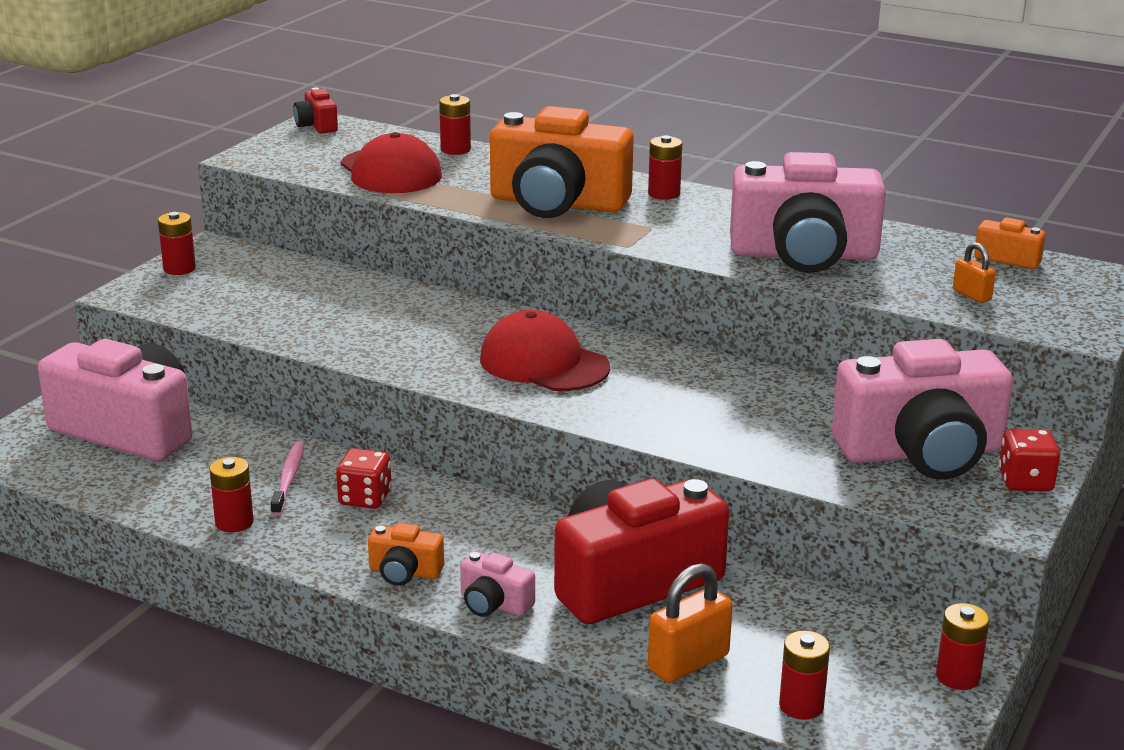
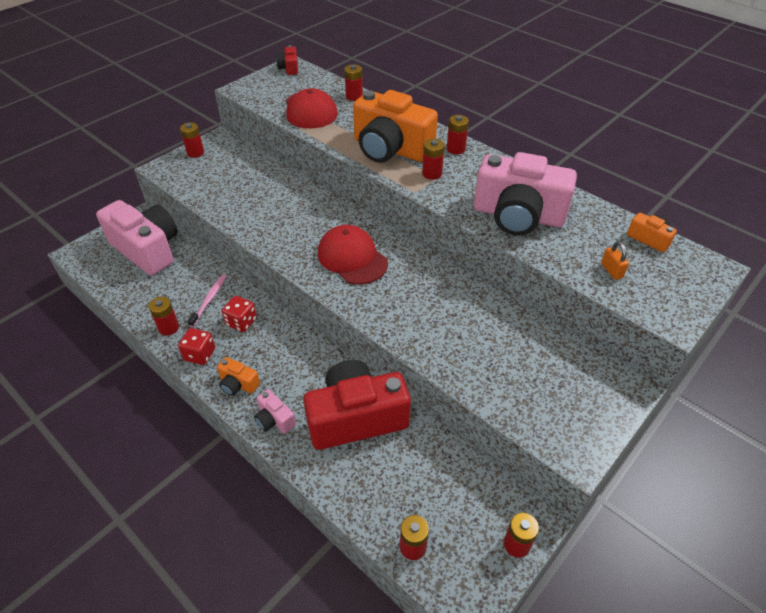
camera: 15 degrees right, 20 degrees up
orange padlock [648,563,733,683] -> none
pink camera [832,339,1013,480] -> none
red dice [999,429,1060,491] -> red dice moved to [178,328,215,365]
none -> red battery [422,139,445,180]

